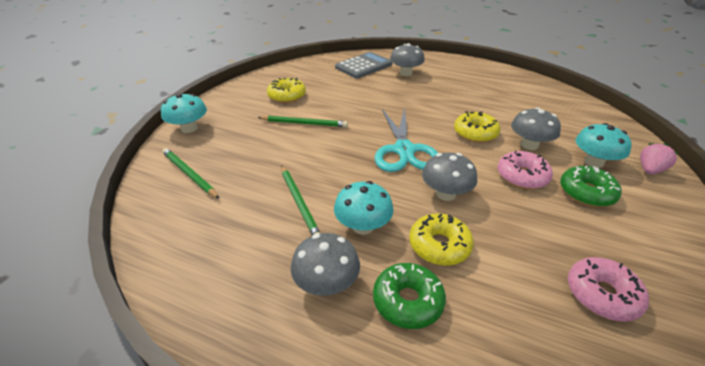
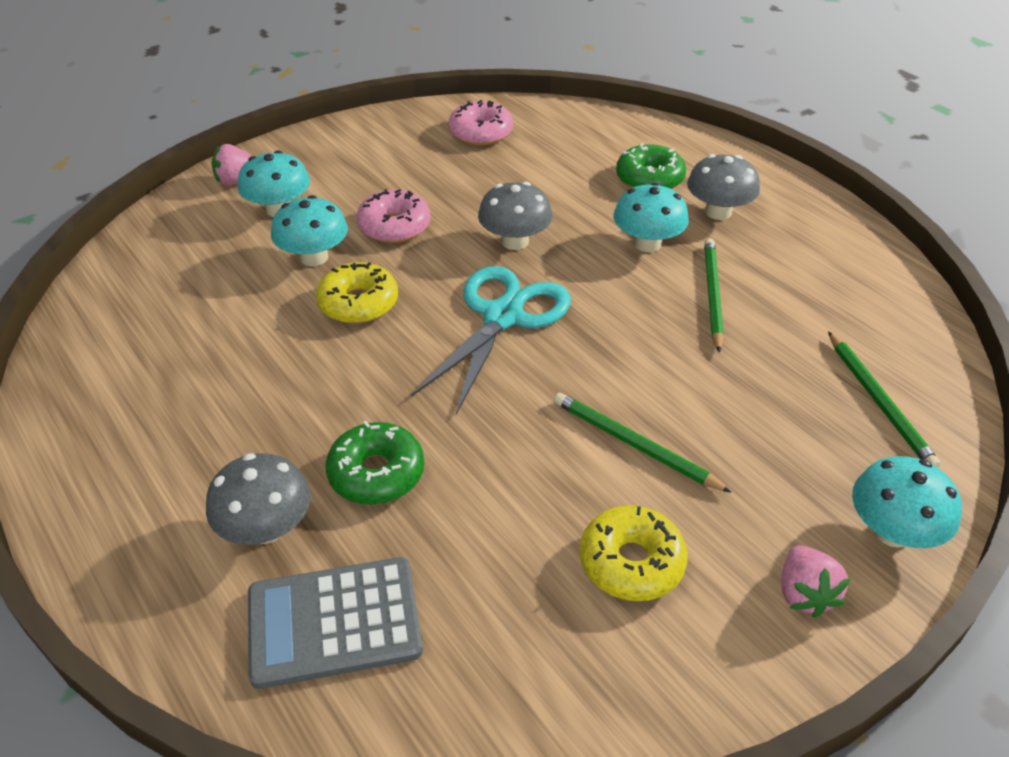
camera: 150 degrees left, 5 degrees up
yellow donut [409,214,474,266] -> none
grey mushroom [511,108,561,150] -> turquoise mushroom [271,195,348,266]
green donut [560,166,622,207] -> green donut moved to [325,421,424,505]
none -> pink strawberry [781,545,851,618]

